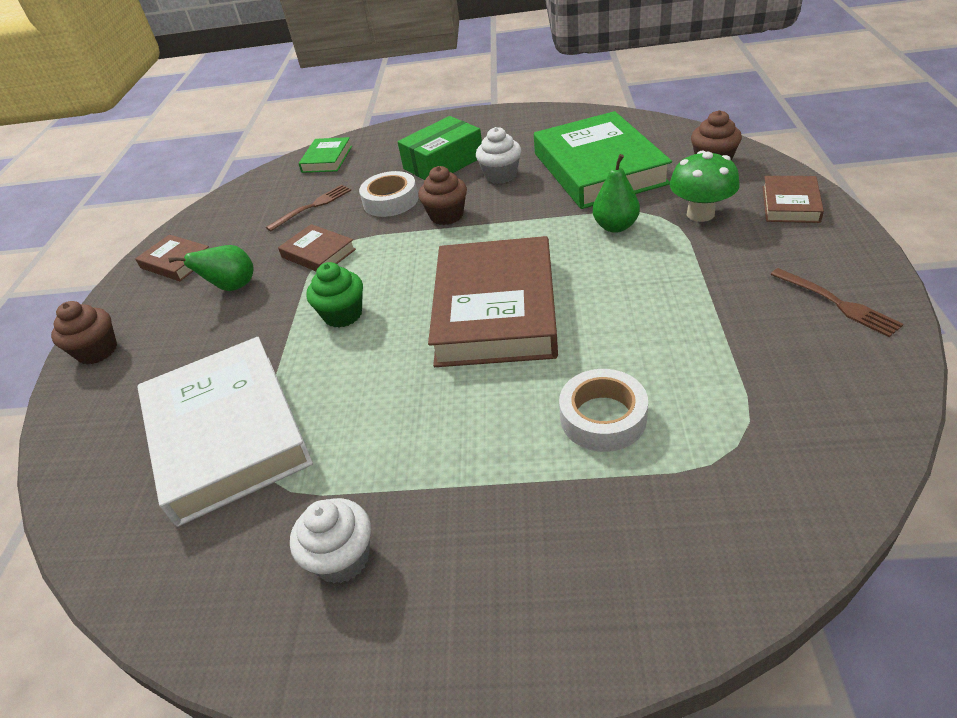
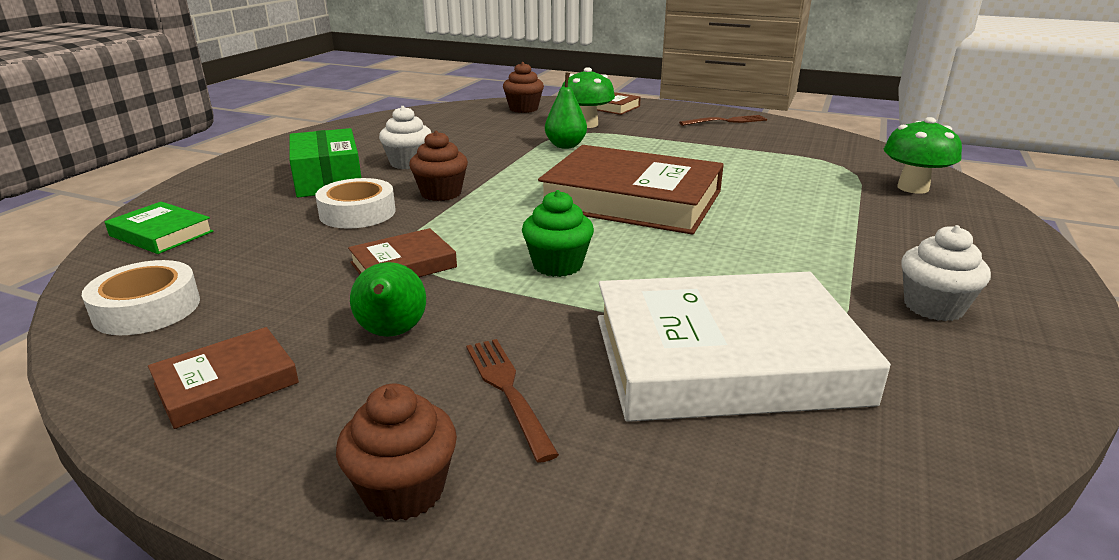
camera: 75 degrees left, 15 degrees down
brown fork [266,185,351,231] -> brown fork moved to [466,339,559,463]
green book [534,111,672,209] -> none
white tape [559,369,648,452] -> white tape moved to [82,260,200,335]
none -> green mushroom [884,117,962,194]

